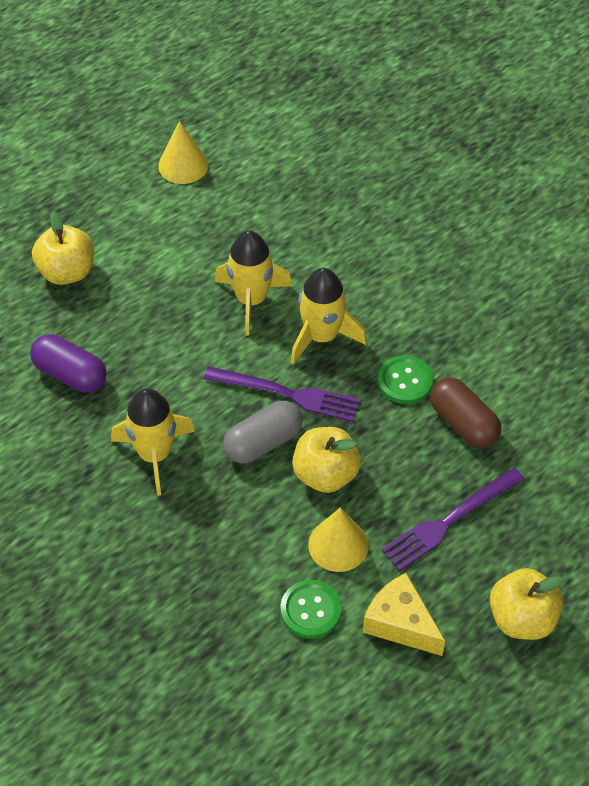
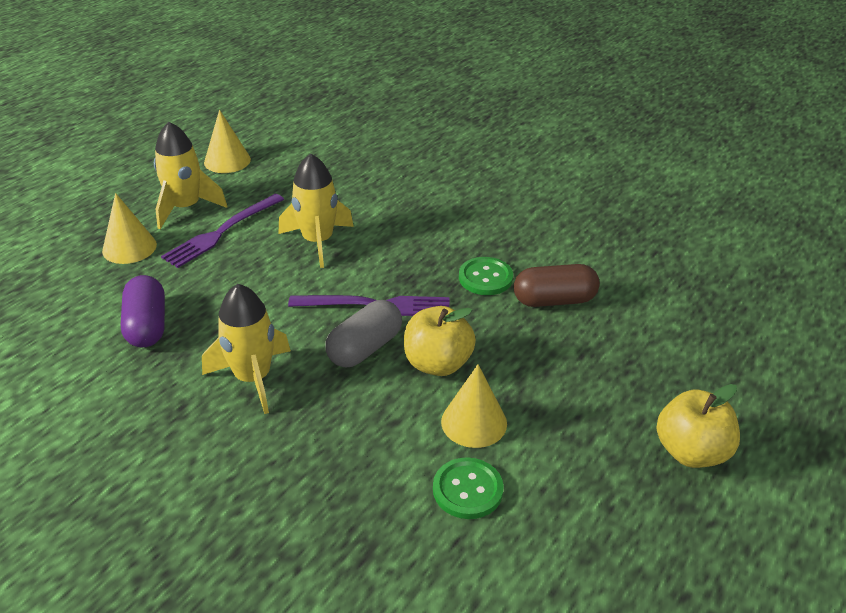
camera: 15 degrees left, 15 degrees down
purple capsule [30,334,107,393] -> purple capsule turned 60 degrees clockwise [121,275,165,347]
yellow apple [32,211,94,285] -> yellow cone [102,193,157,264]
yellow rocket [291,268,367,365] -> yellow rocket moved to [154,122,227,229]
yellow cheese [363,573,445,656] -> none
purple fork [381,468,525,571] -> purple fork moved to [161,194,284,268]
brown capsule [430,377,501,448] -> brown capsule turned 45 degrees counterclockwise [514,264,600,307]

